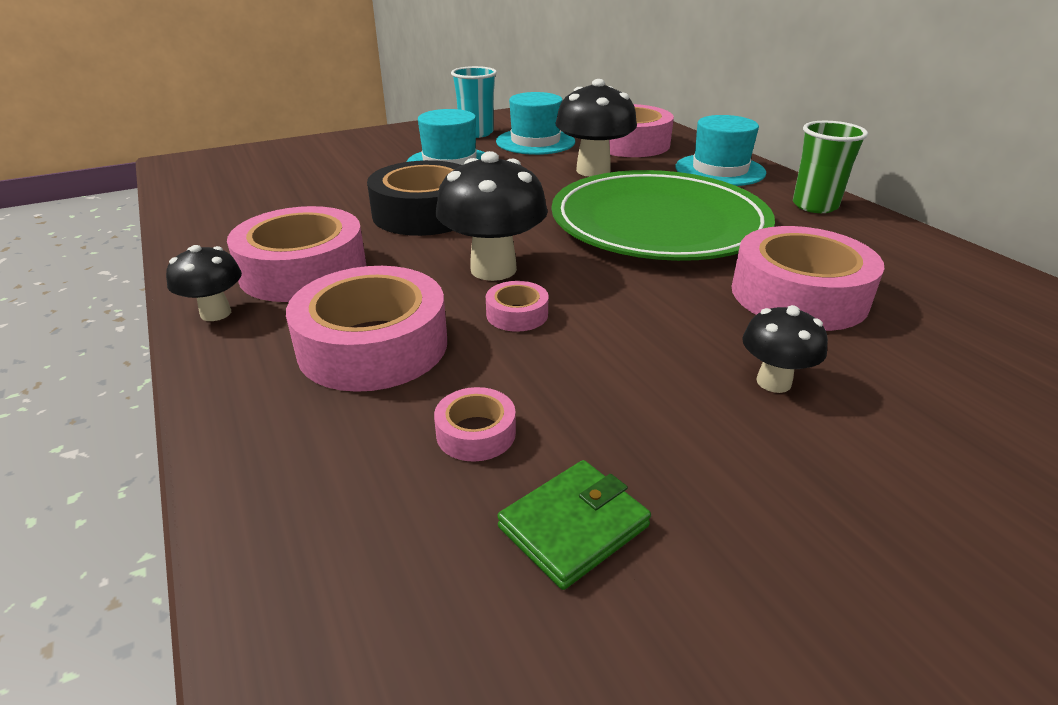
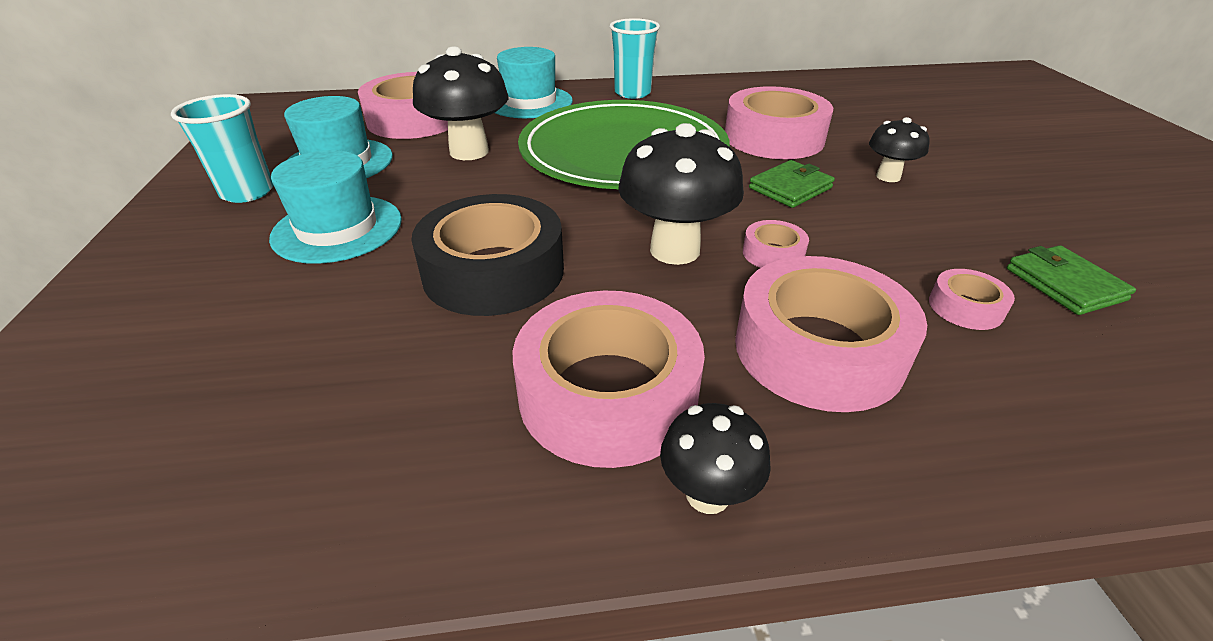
camera: 70 degrees left, 5 degrees up
green cup [793,121,868,213] -> turquoise cup [609,18,660,99]
none -> green wallet [749,160,835,208]

